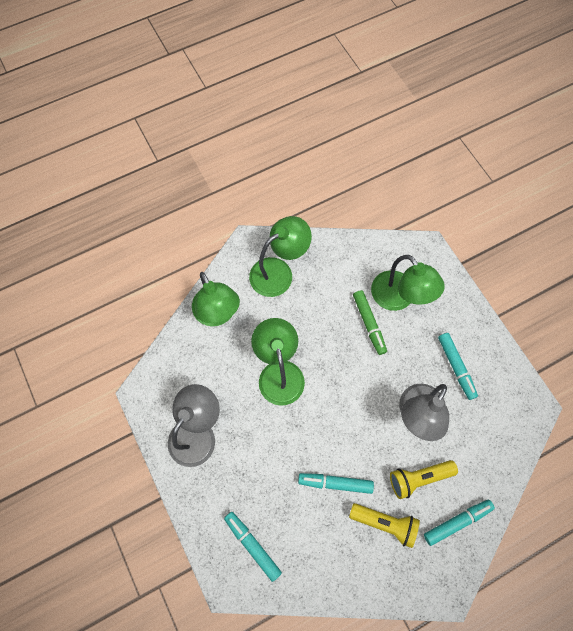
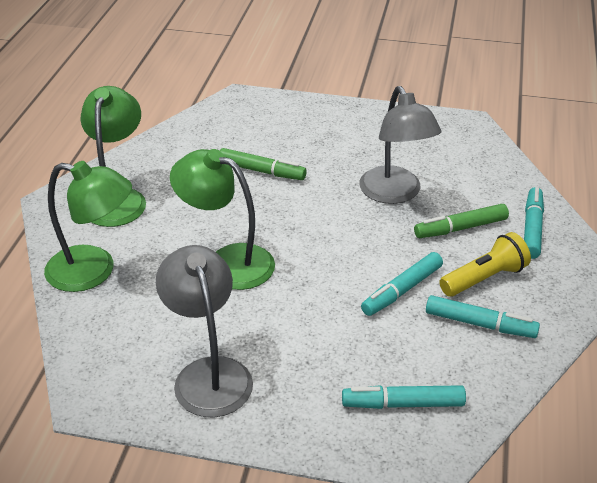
camera: 50 degrees left, 30 degrees down
green lamp [371,255,445,311] -> none
yellow flashlight [390,460,458,499] -> green marker [414,204,509,238]
turquoise marker [438,333,478,400] -> turquoise marker moved to [426,295,540,338]

